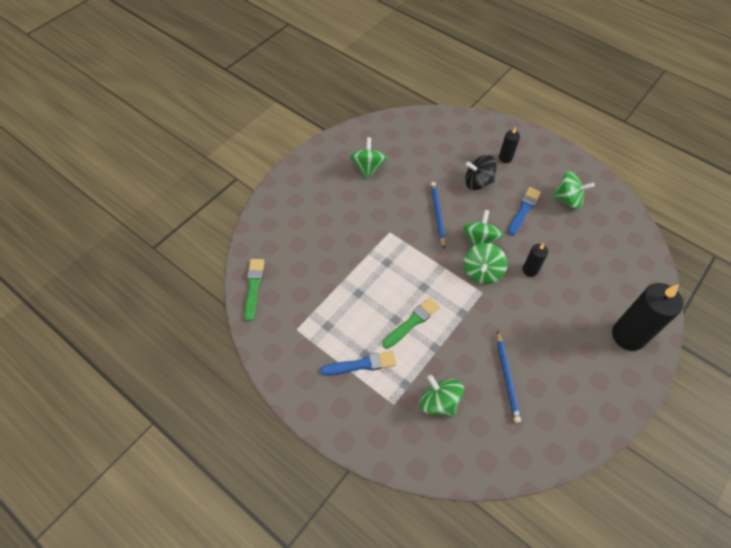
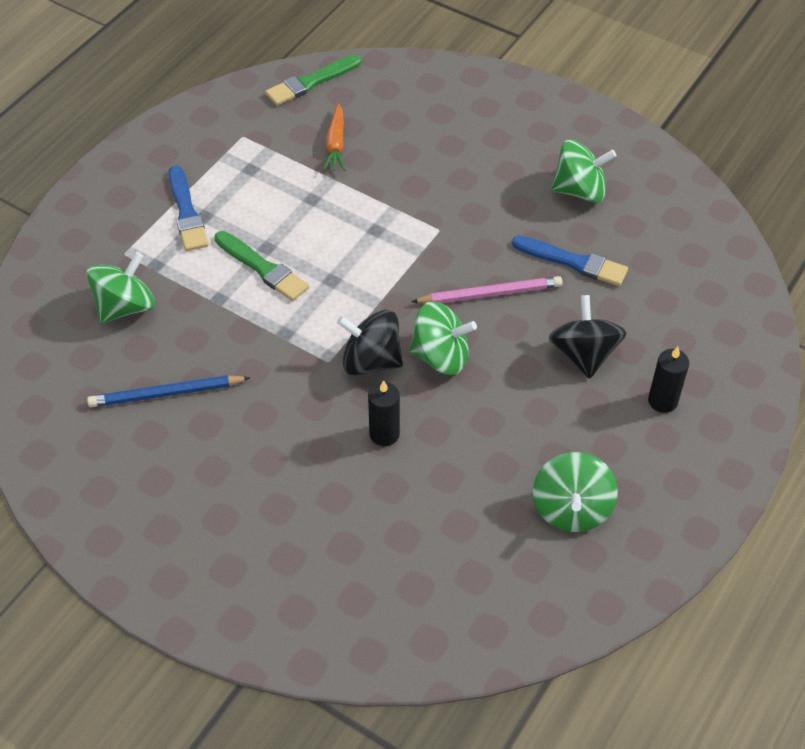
camera: 85 degrees right, 5 degrees down
green brush [245,259,265,322] -> green brush turned 150 degrees clockwise [265,55,361,106]
blue pencil [431,182,446,249] -> pink pencil [411,276,563,304]
green spinning top [464,243,507,284] -> black spinning top [337,310,403,376]
blue brush [508,187,541,236] -> blue brush moved to [512,236,628,286]
black candle [612,283,684,351] -> none
none -> orange carrot [323,103,345,171]

